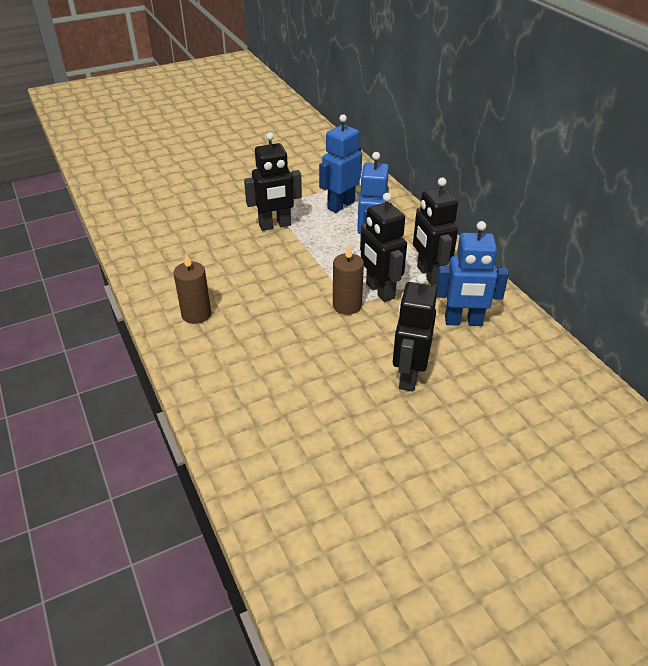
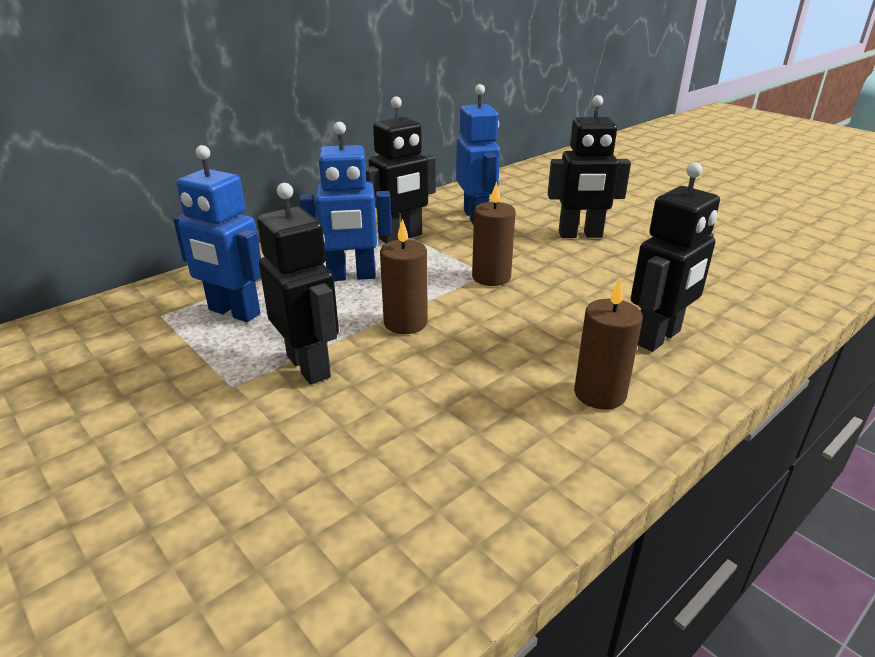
camera: 105 degrees left, 10 degrees down
black robot [360,193,407,302] -> black robot moved to [631,162,720,352]
none -> brown candle [380,219,428,334]

